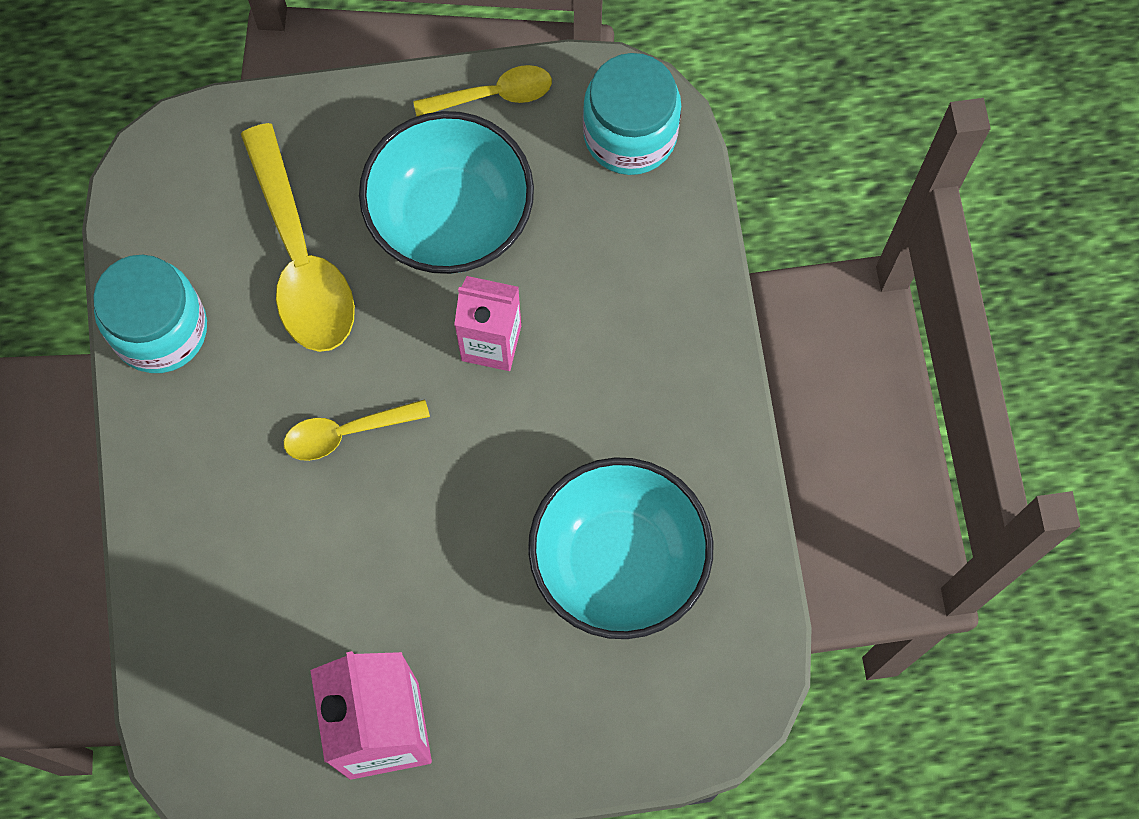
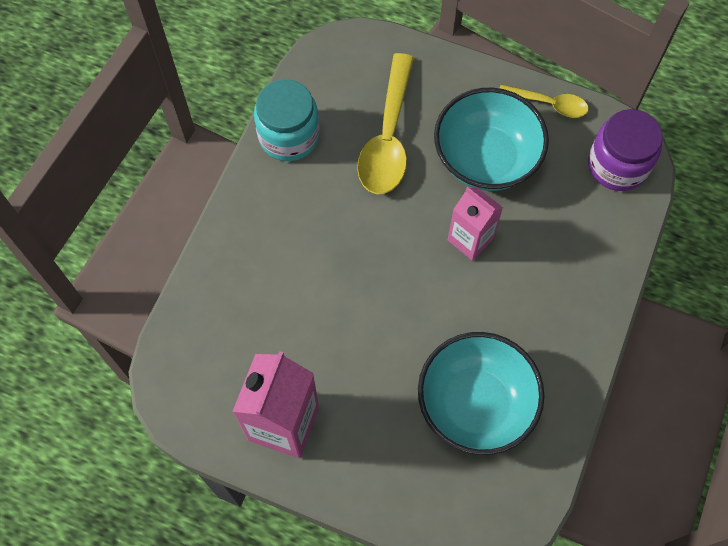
camera: 30 degrees right, 5 degrees down
yellow spoon [284,399,430,461] -> none
turquoise jar [583,53,681,175] -> purple jar [588,109,663,191]

